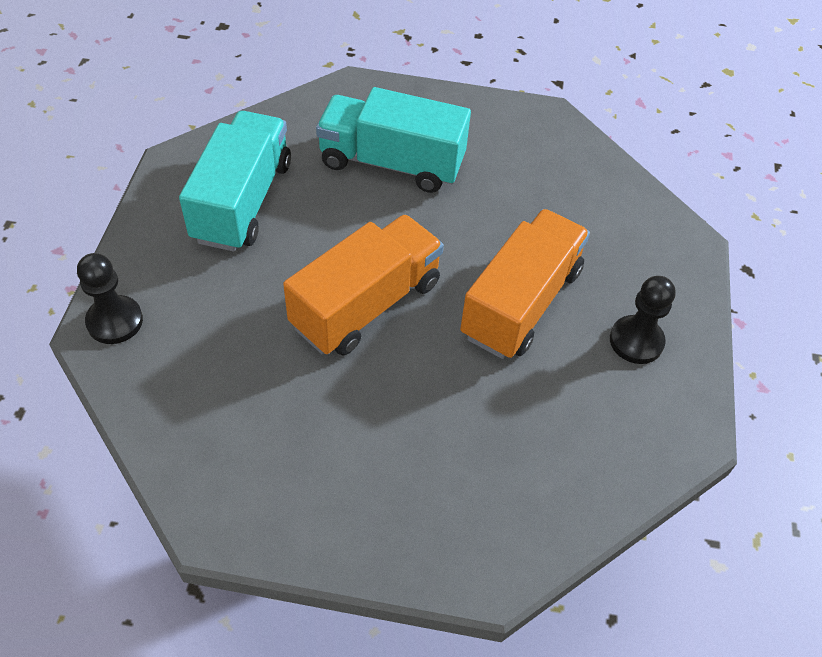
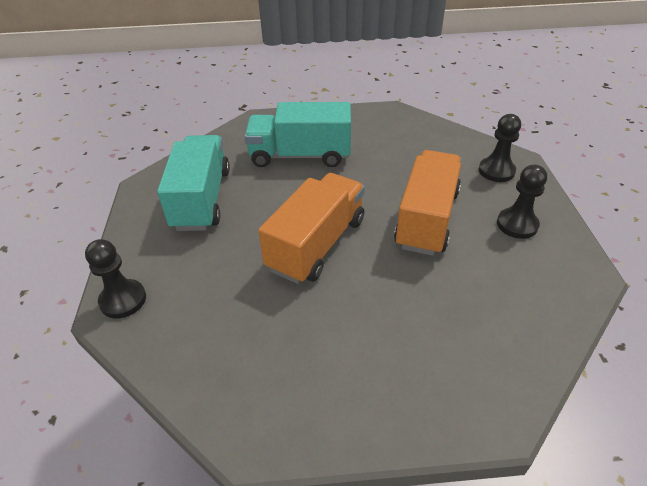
camera: 10 degrees left, 10 degrees down
none -> black pawn [479,114,521,182]

